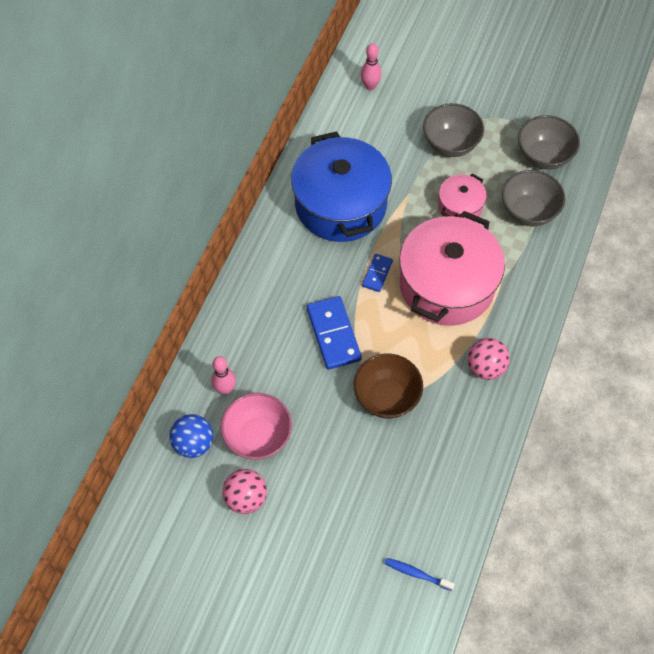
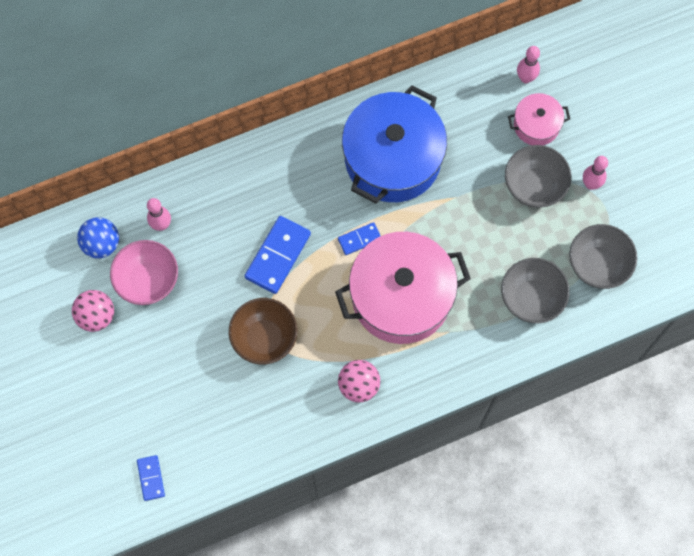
camera: 45 degrees right, 10 degrees up
blue toothbrush [385,558,455,591] -> blue domino [137,455,165,501]
pink pot [438,173,487,221] -> pink pot moved to [508,93,570,145]
none -> pink bowling pin [583,156,608,190]

